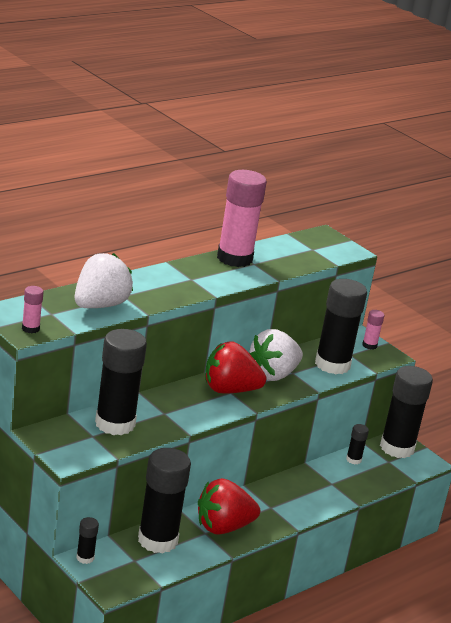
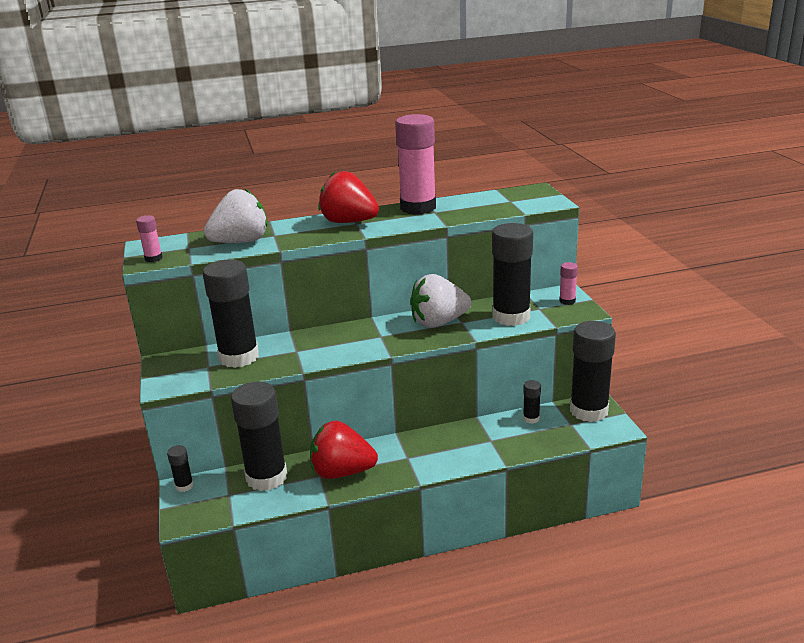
camera: 30 degrees right, 0 degrees up
red strawberry [205,341,266,394] -> red strawberry moved to [318,171,379,223]

